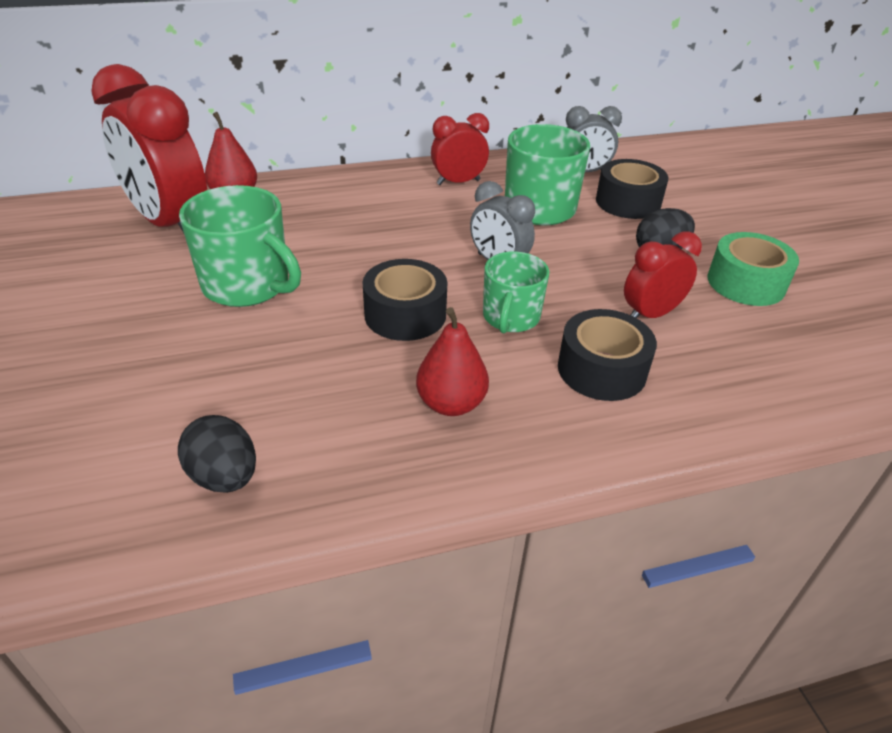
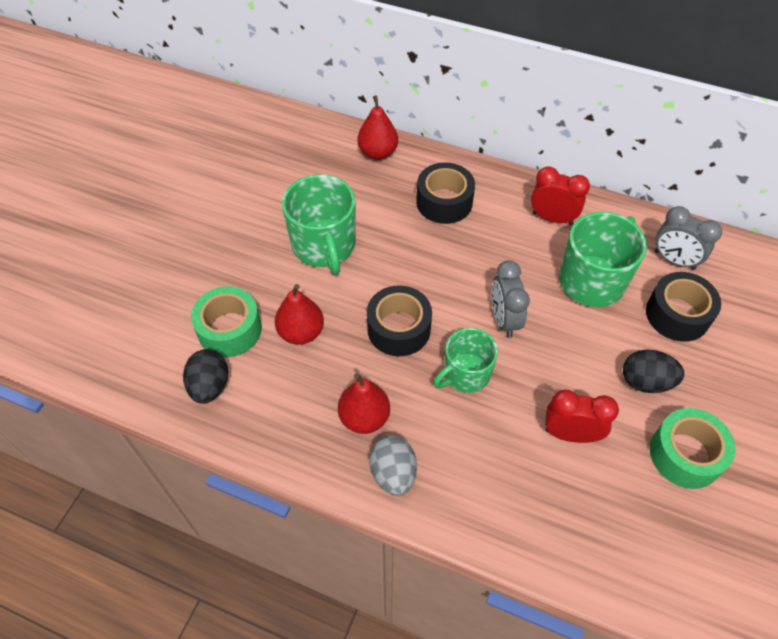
camera: 40 degrees right, 15 degrees up
red clock [91,64,207,233] -> none
black tape [558,309,657,401] -> black tape moved to [416,162,475,224]
none -> green tape [191,286,262,357]
none -> red pear [275,284,324,345]
none -> grey egg [369,435,417,496]

